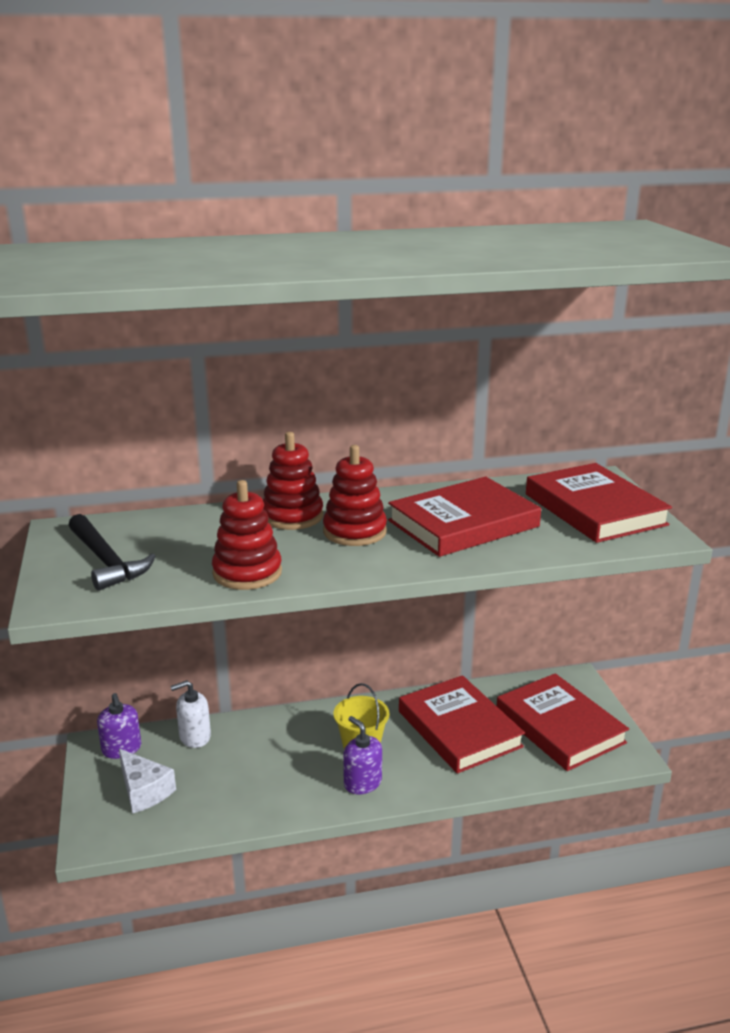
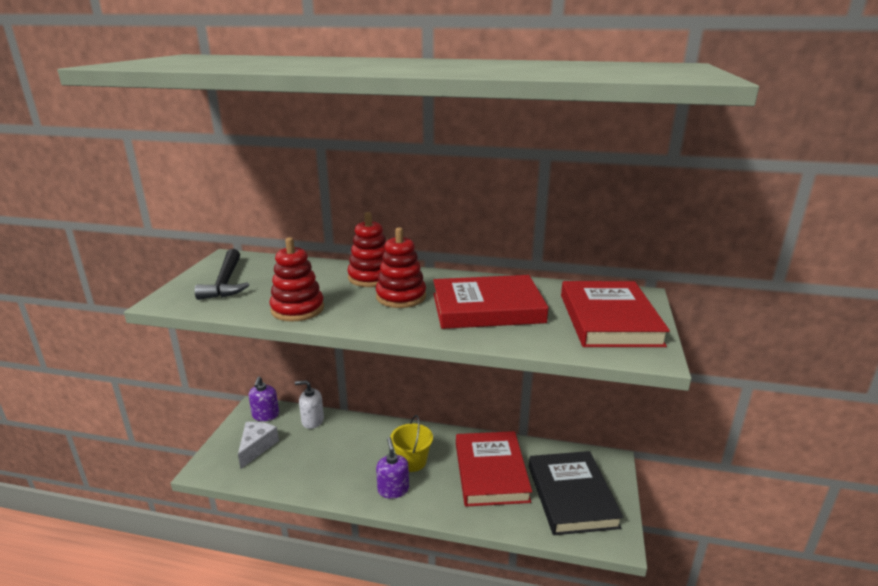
camera: 25 degrees right, 0 degrees up
white cheese [119,748,176,814] -> white cheese turned 150 degrees counterclockwise [238,422,279,469]
red book [497,673,629,771] -> black book [529,451,623,535]

